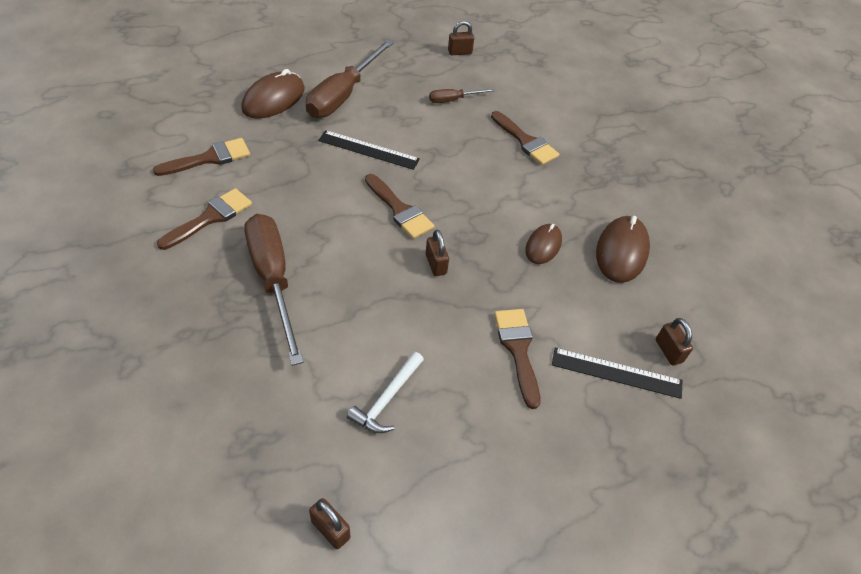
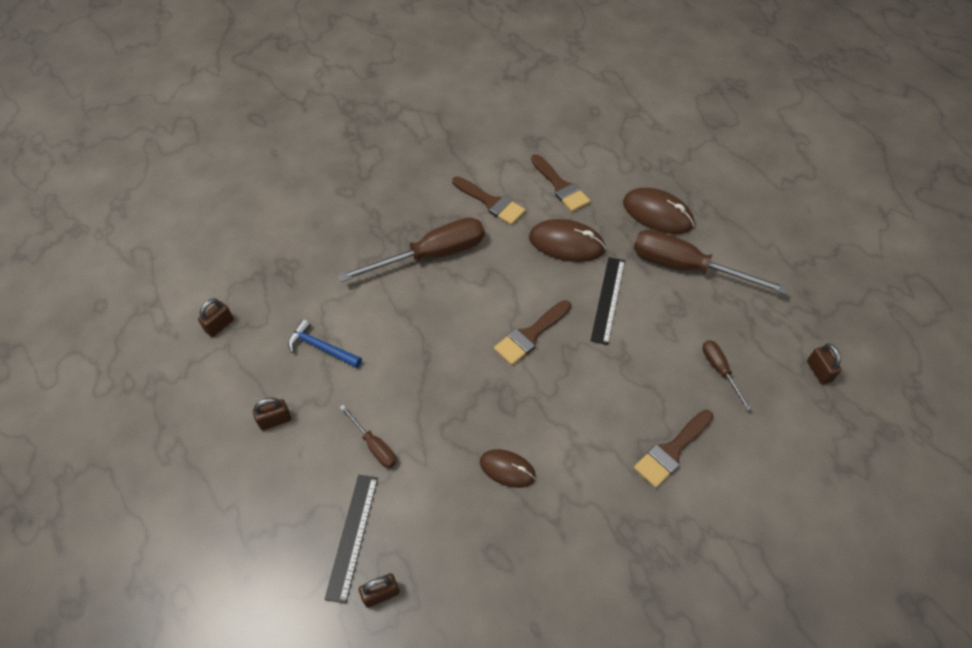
camera: 90 degrees right, 5 degrees up
white hammer [347,352,424,433] -> blue hammer [288,319,362,368]
brown padlock [426,230,449,276] -> brown padlock moved to [253,397,291,430]
brown brush [494,309,540,409] -> brown screwdriver [339,405,396,468]
brown mouse [596,216,650,283] -> brown mouse moved to [529,219,606,262]

